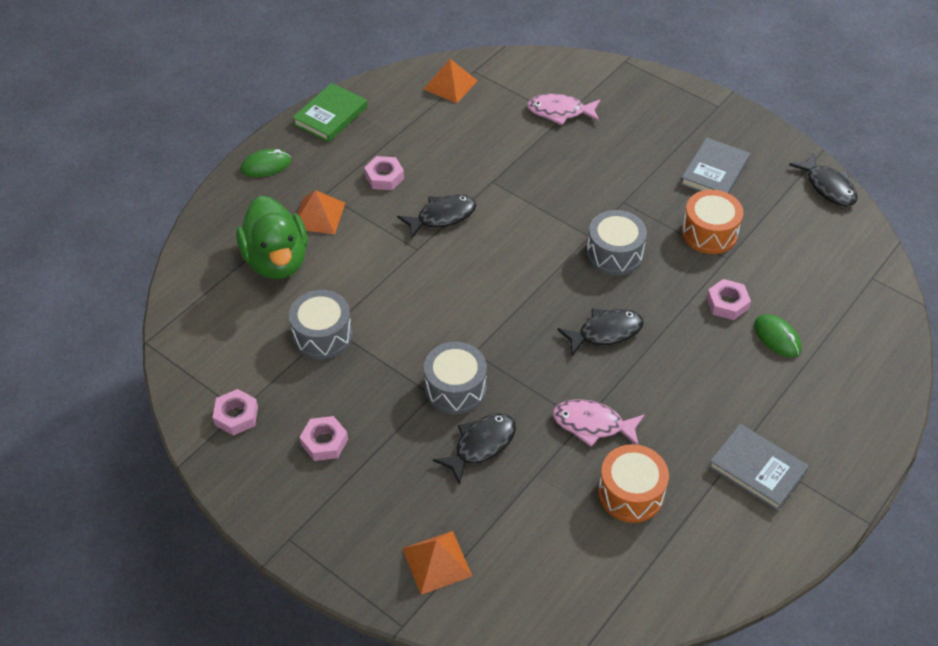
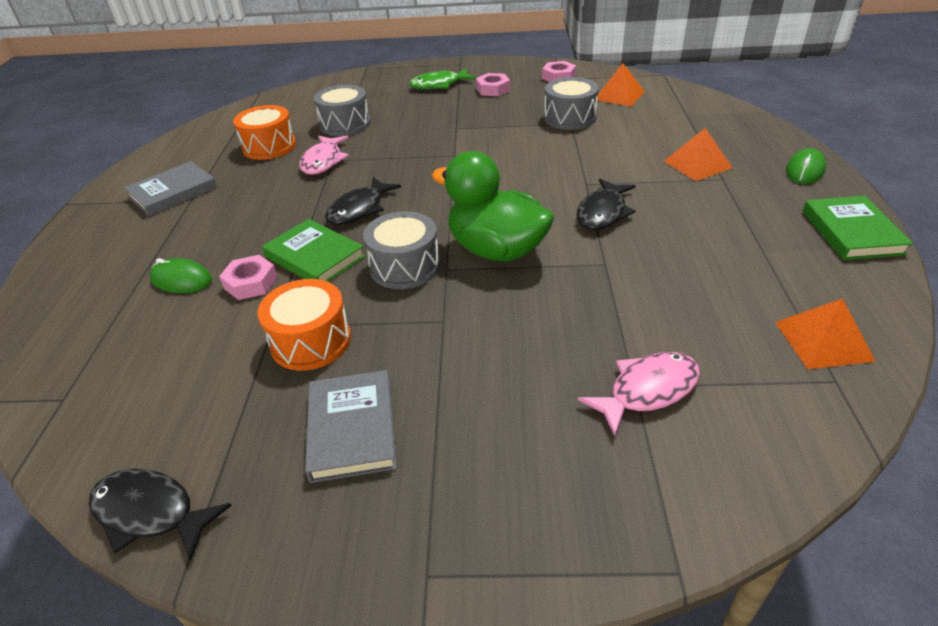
camera: 145 degrees right, 10 degrees down
green duck [236,196,308,279] -> green duck moved to [431,151,554,261]
pink nut [364,156,404,190] -> none
orange pyramid [402,531,472,595] -> orange pyramid moved to [597,63,645,106]
grey drum [424,342,487,414] -> grey drum moved to [314,85,370,136]
black fish [433,414,516,485] -> none
pink fish [553,399,645,447] -> pink fish turned 120 degrees clockwise [299,136,349,175]
grey book [708,424,809,511] -> grey book turned 45 degrees counterclockwise [124,161,217,216]
none -> green book [262,219,365,282]
none -> green fish [409,68,476,90]

